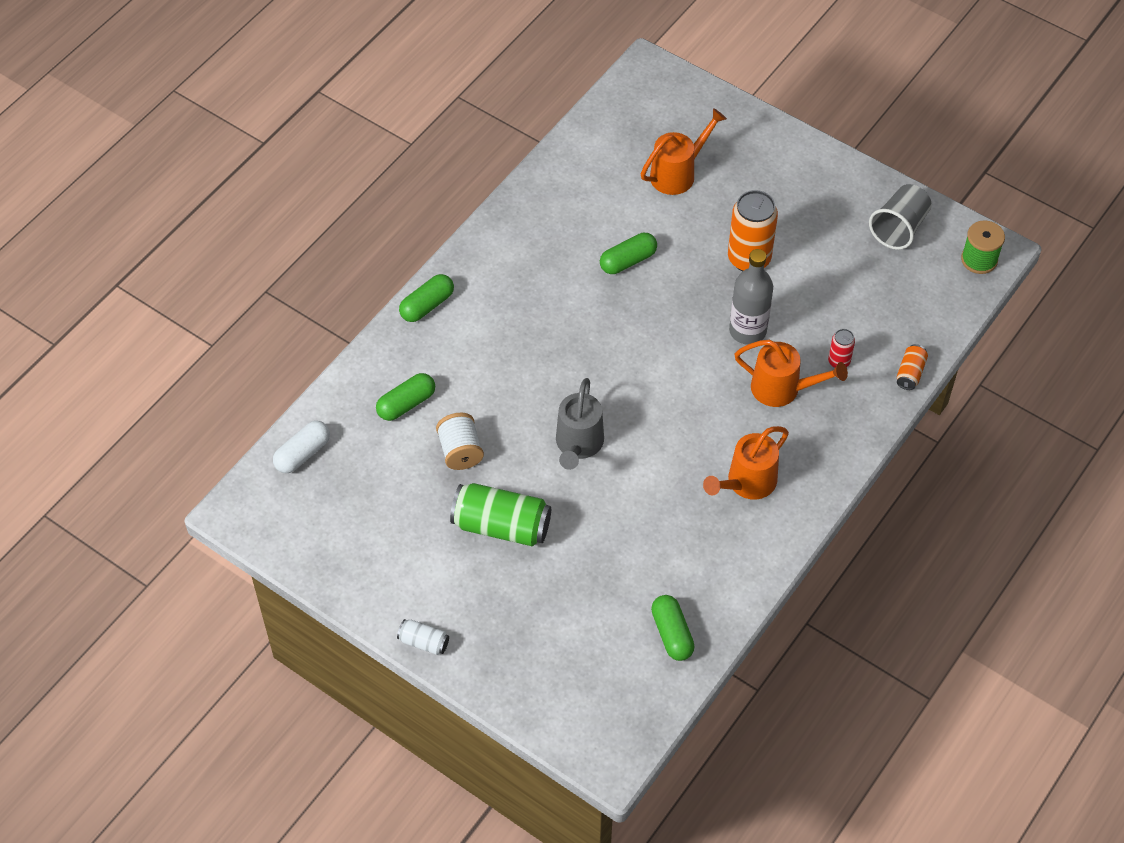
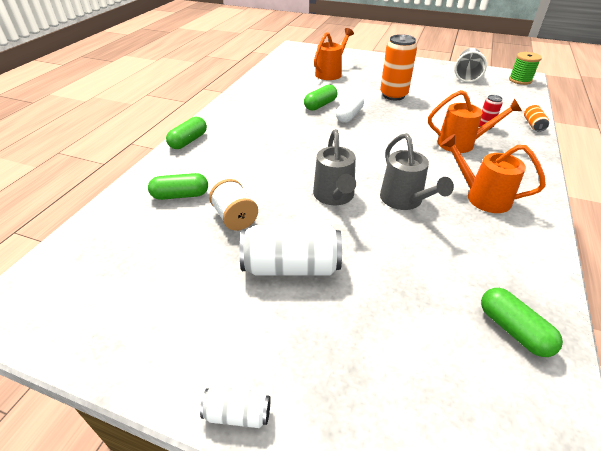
camera: 15 degrees left, 15 degrees down
white capsule [273,421,330,473] -> white capsule moved to [336,93,364,123]
green capsule [376,373,435,421] -> green capsule turned 45 degrees clockwise [148,173,208,200]
green can [450,483,551,546] -> white can [239,225,342,276]
orange watering can [703,426,789,499] -> orange watering can turned 90 degrees clockwise [441,134,546,213]
grey bottle [729,249,773,345] -> none
none -> grey watering can [380,133,454,210]

